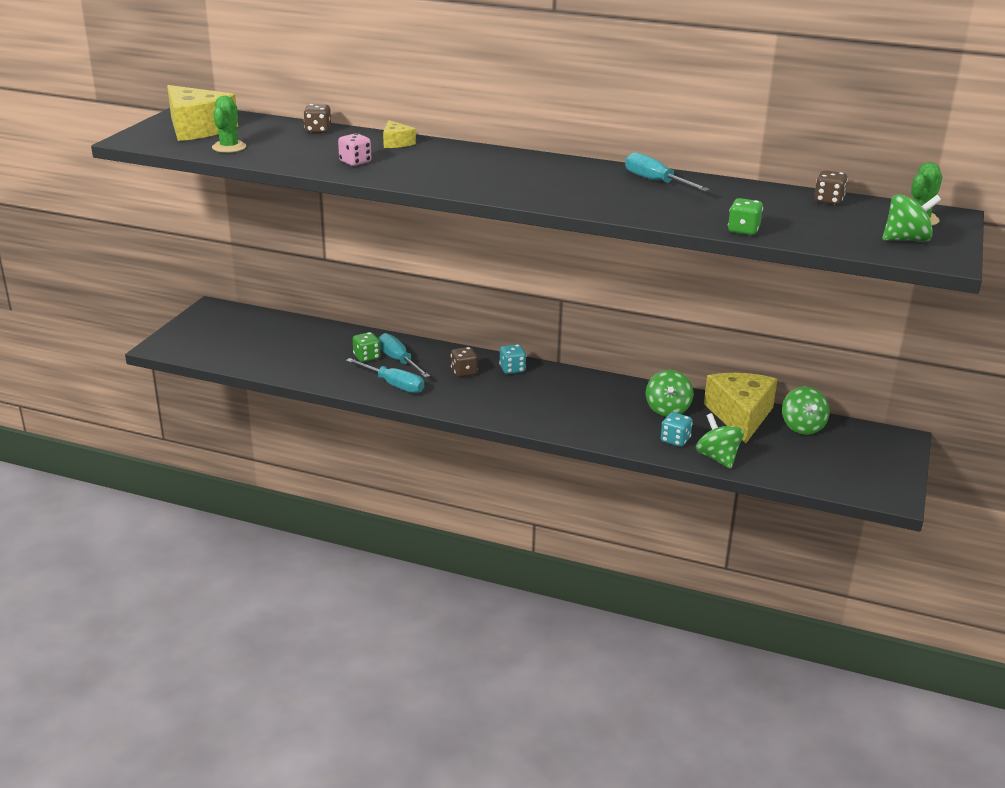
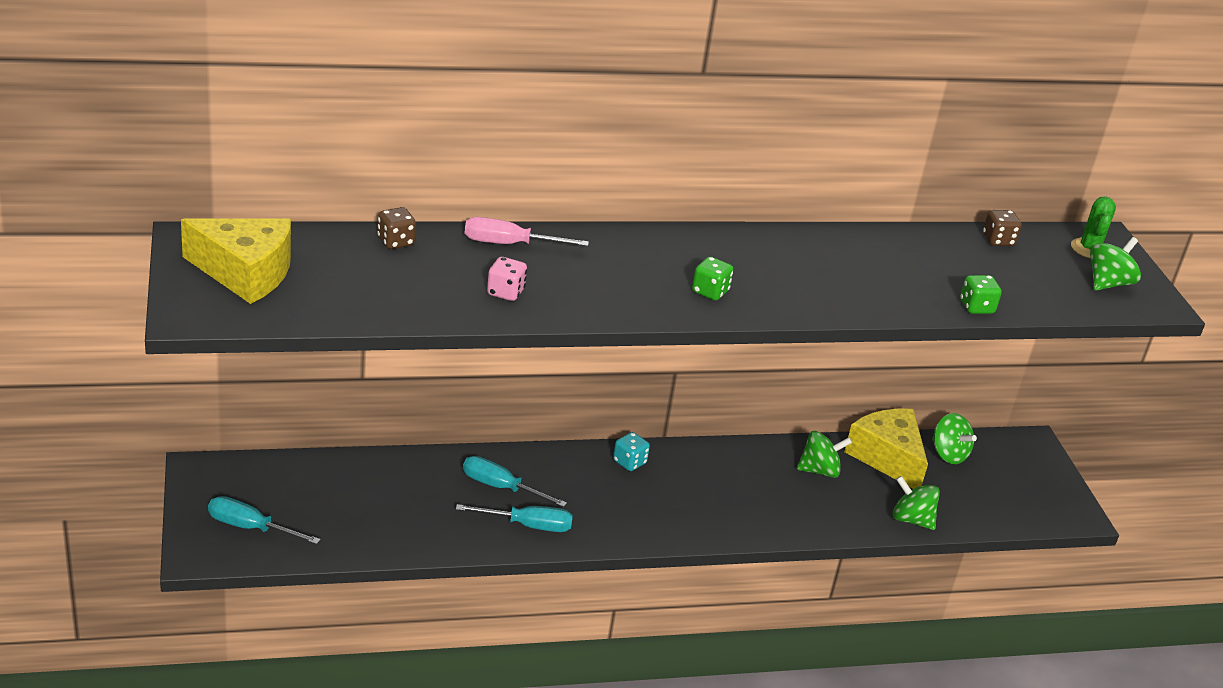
camera: 35 degrees left, 5 degrees up
green cactus [212,96,246,153] -> none
green dice [353,332,380,362] -> green dice moved to [692,257,733,301]
yellow cheese [383,120,416,148] -> pink screwdriver [464,217,589,246]
brown dice [451,347,478,377] -> none
turquoise screwdriver [625,152,710,191] -> turquoise screwdriver moved to [208,496,321,544]
green spinning top [646,370,693,417] -> green spinning top turned 75 degrees counterclockwise [796,431,852,478]
turquoise dice [661,412,693,447] -> none

